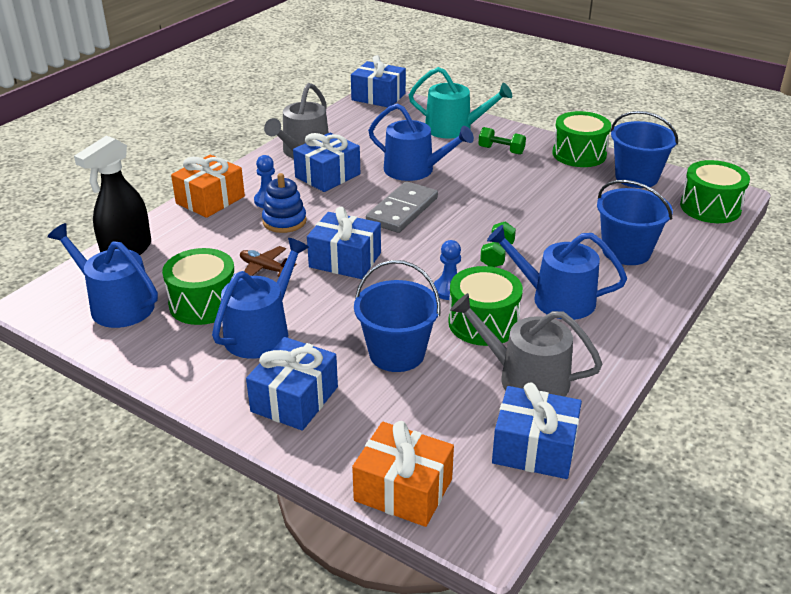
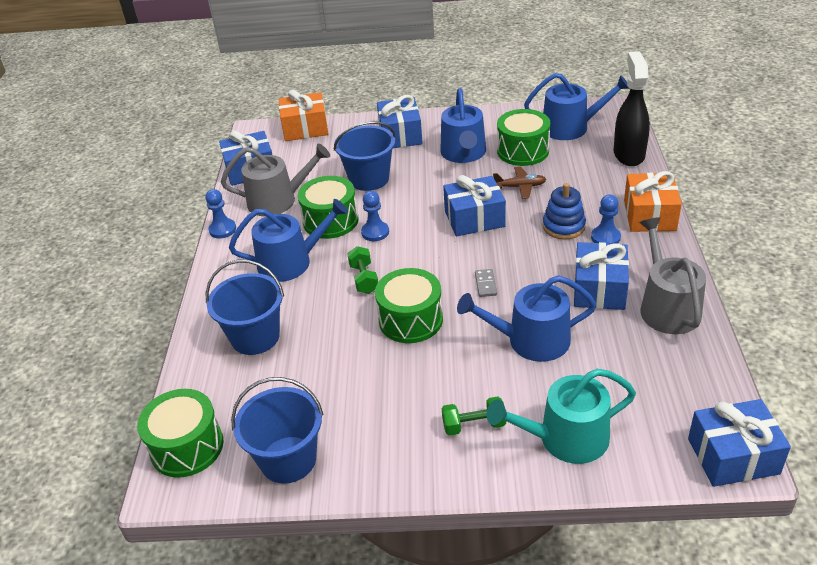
camera: 150 degrees right, 5 degrees up
grey domino [366,181,438,233] -> grey domino [475,269,497,297], size x0.44
green drum [552,111,611,167] -> green drum moved to [375,268,443,343]
none -> blue pawn [205,189,236,238]

